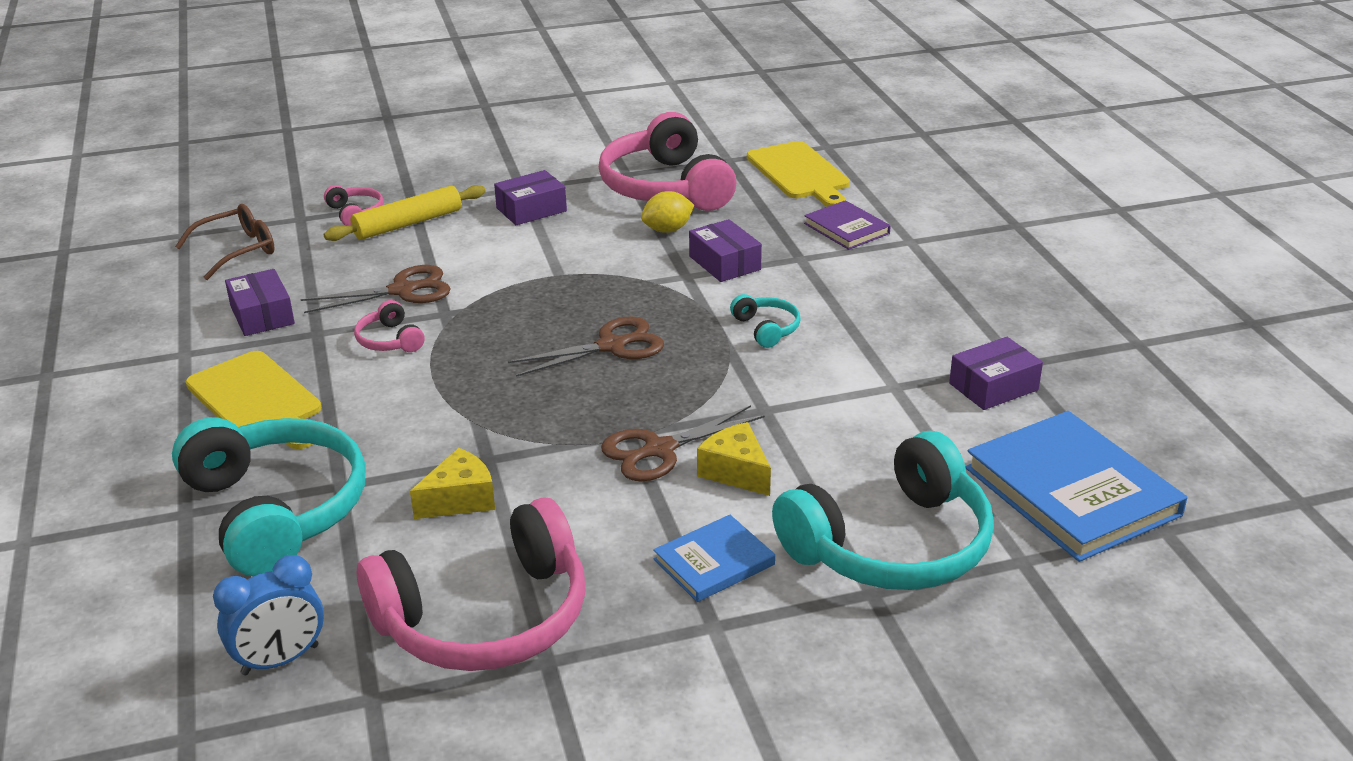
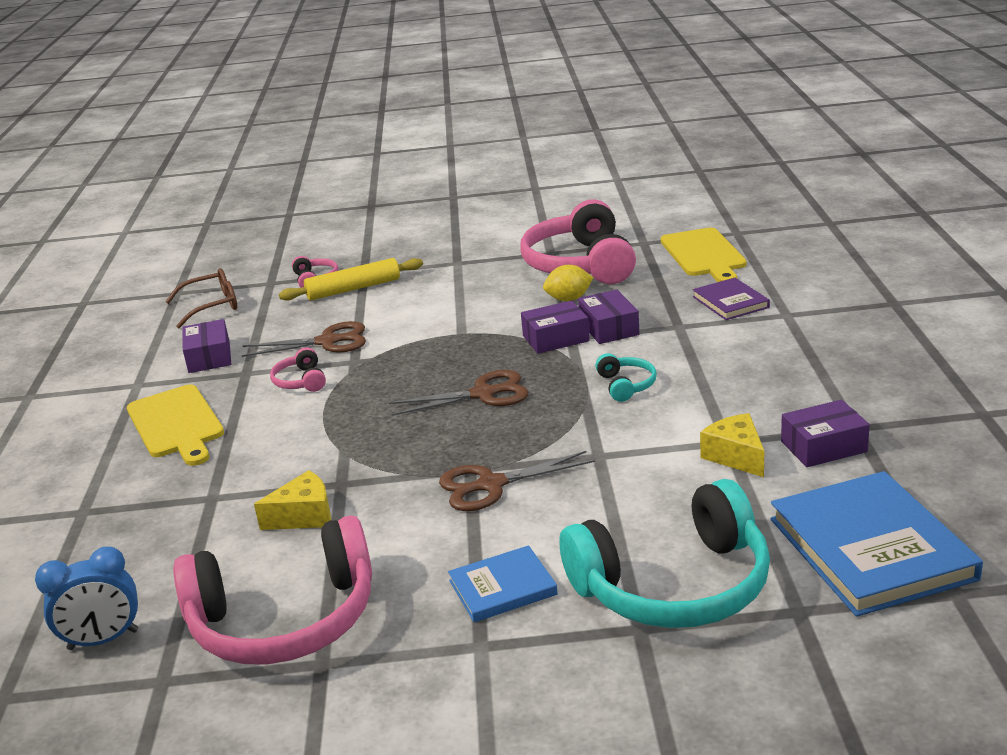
camera: 15 degrees right, 5 degrees down
turquoise headphones [172,417,365,576] -> none
purple box [494,170,567,225] -> purple box moved to [521,300,590,354]
yellow cheese [697,422,771,496] -> yellow cheese moved to [700,413,764,477]

